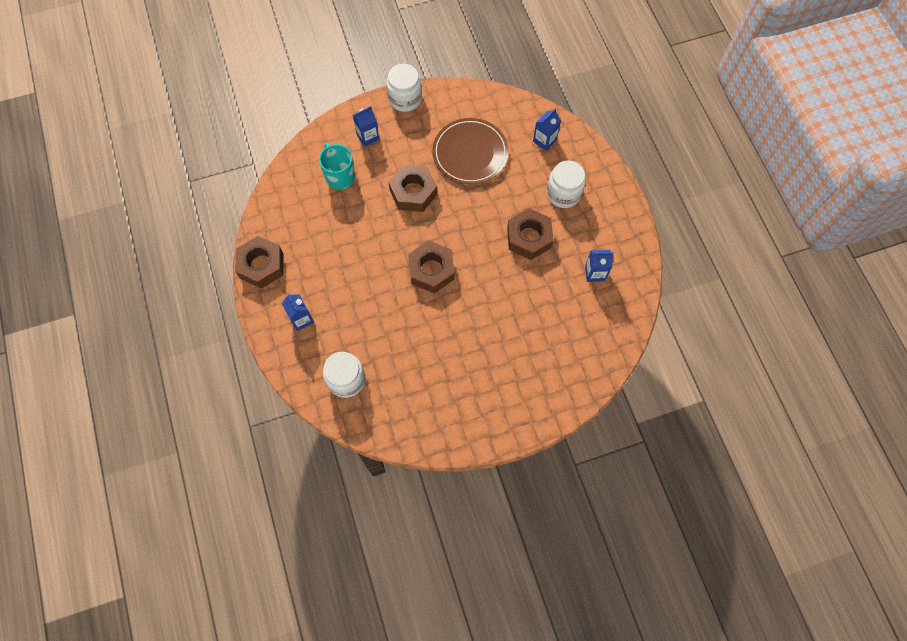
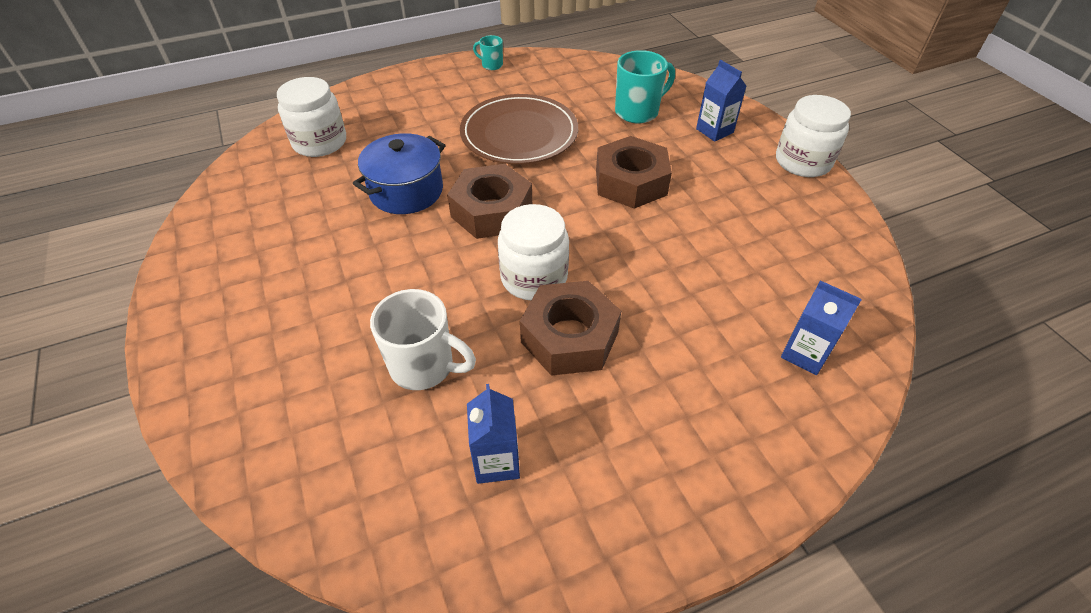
camera: 85 degrees right, 20 degrees down
brown nut [235,236,283,289] -> turquoise mug [473,35,503,70]
blue carton [282,294,314,331] -> none
brown plate [432,118,509,184] -> brown plate moved to [460,94,578,164]
white jar [547,160,586,208] -> white jar moved to [498,204,569,300]
none -> blue pot [353,133,446,214]
none -> white mug [370,289,476,390]

